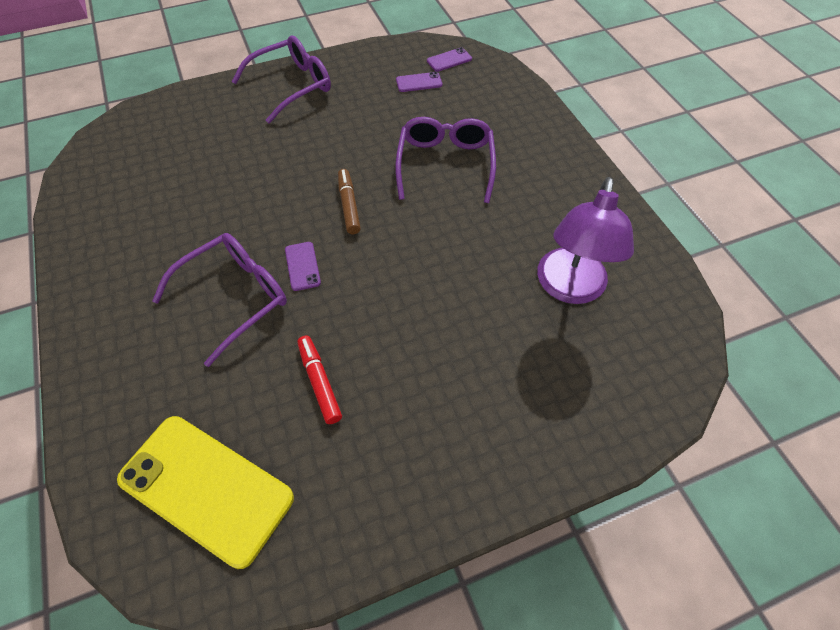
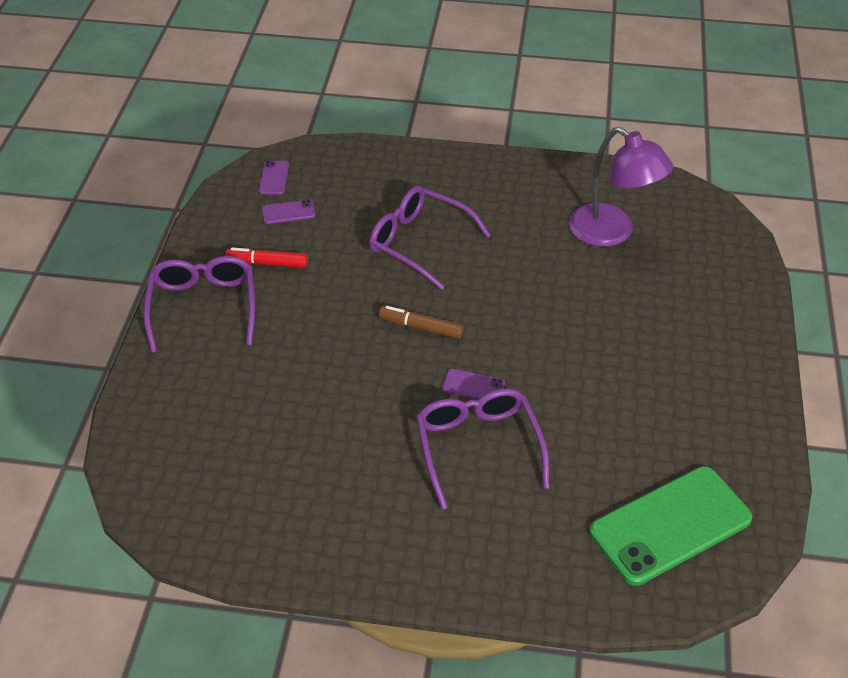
camera: 60 degrees left, 10 degrees down
yellow phone [117,416,294,569] -> green phone [589,466,753,586]
red marker [297,336,342,424] -> red marker moved to [226,247,308,268]
purple phone [396,72,442,92] -> purple phone turned 60 degrees clockwise [262,200,315,224]

